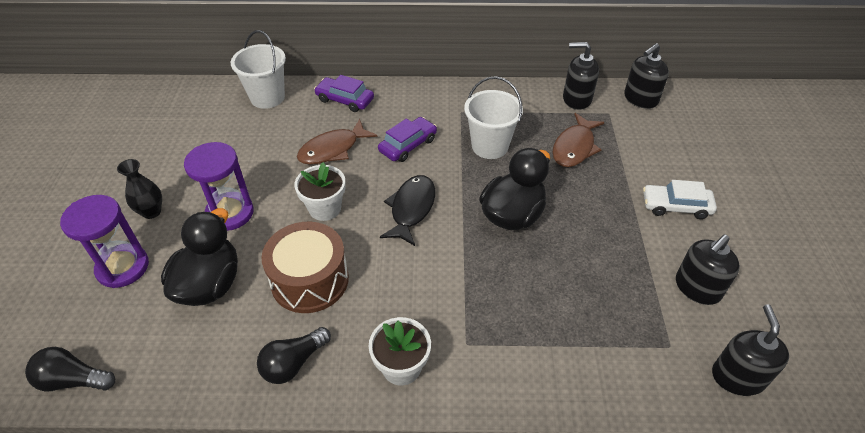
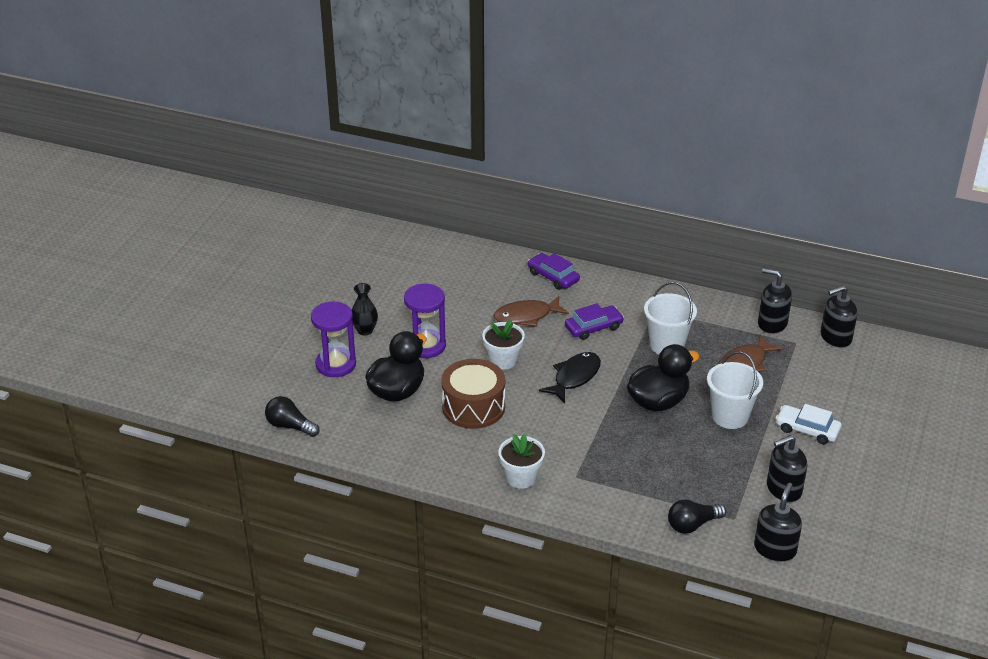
camera: 20 degrees right, 10 degrees down
white bucket [231,30,286,109] -> white bucket moved to [707,351,763,429]
black light bulb [257,327,331,384] -> black light bulb moved to [668,499,726,534]

